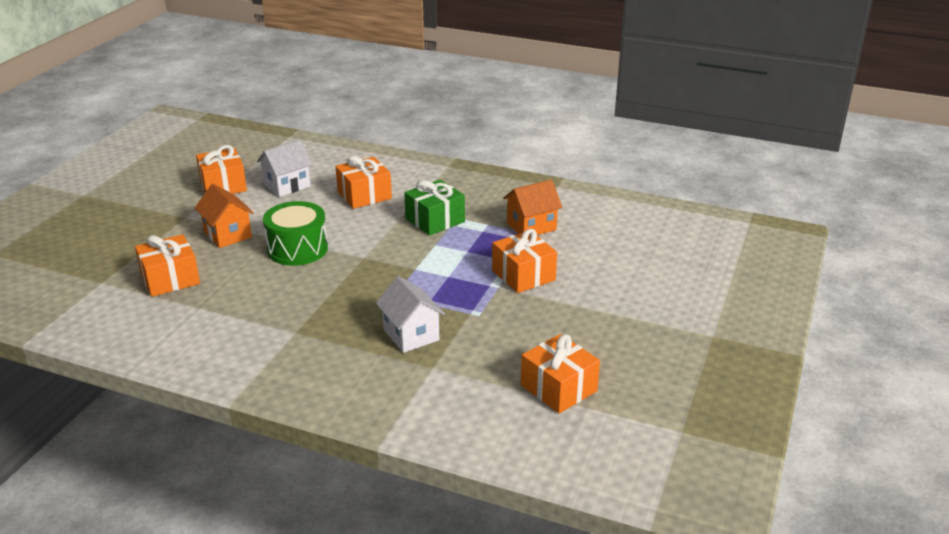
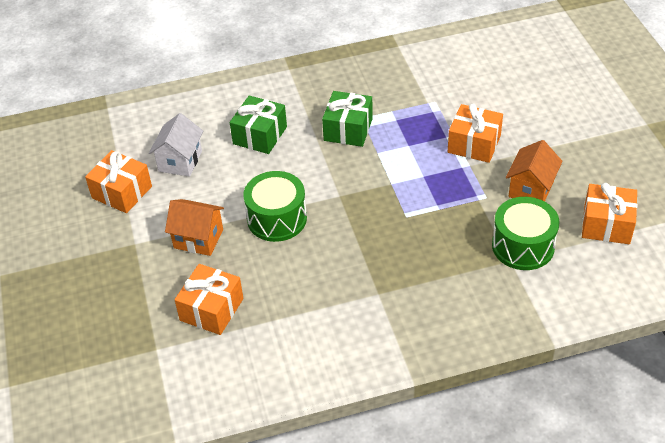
camera: 35 degrees left, 15 degrees up
orange gift [335,156,392,209] -> green gift [230,95,287,154]
white house [376,276,445,353] -> none
orange house [503,180,562,235] -> orange house moved to [506,140,563,202]
none -> green drum [492,197,559,270]

